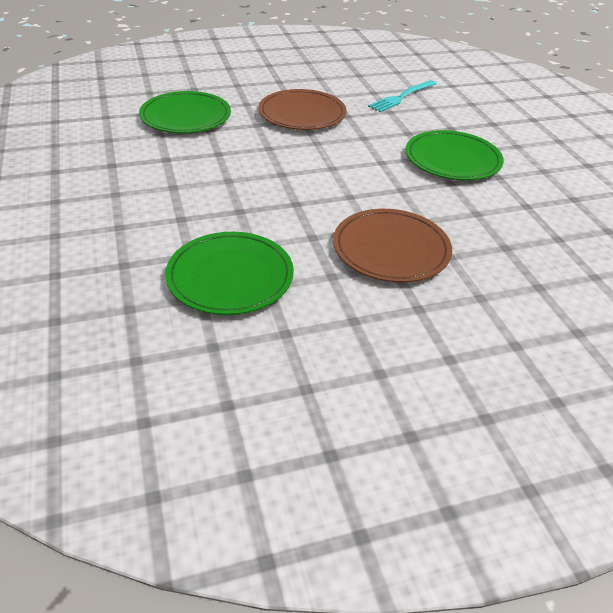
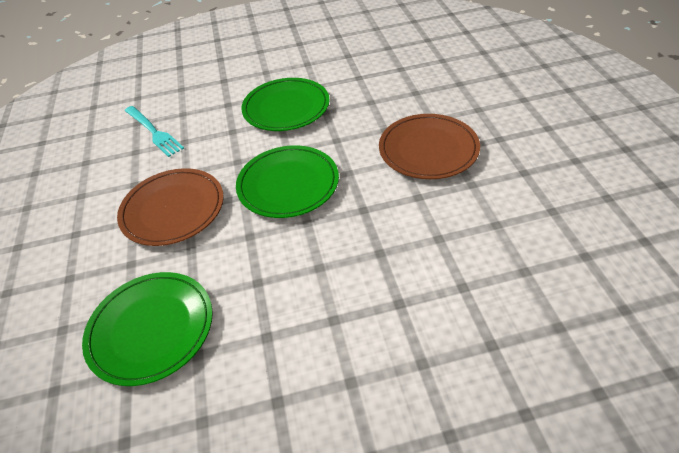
camera: 80 degrees left, 5 degrees up
green plate [165,232,294,315] -> green plate moved to [236,145,339,218]

